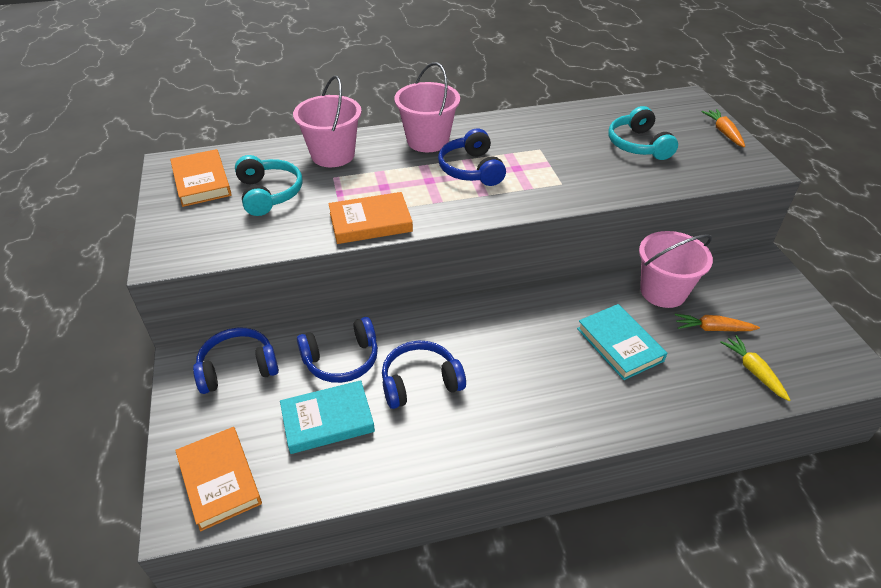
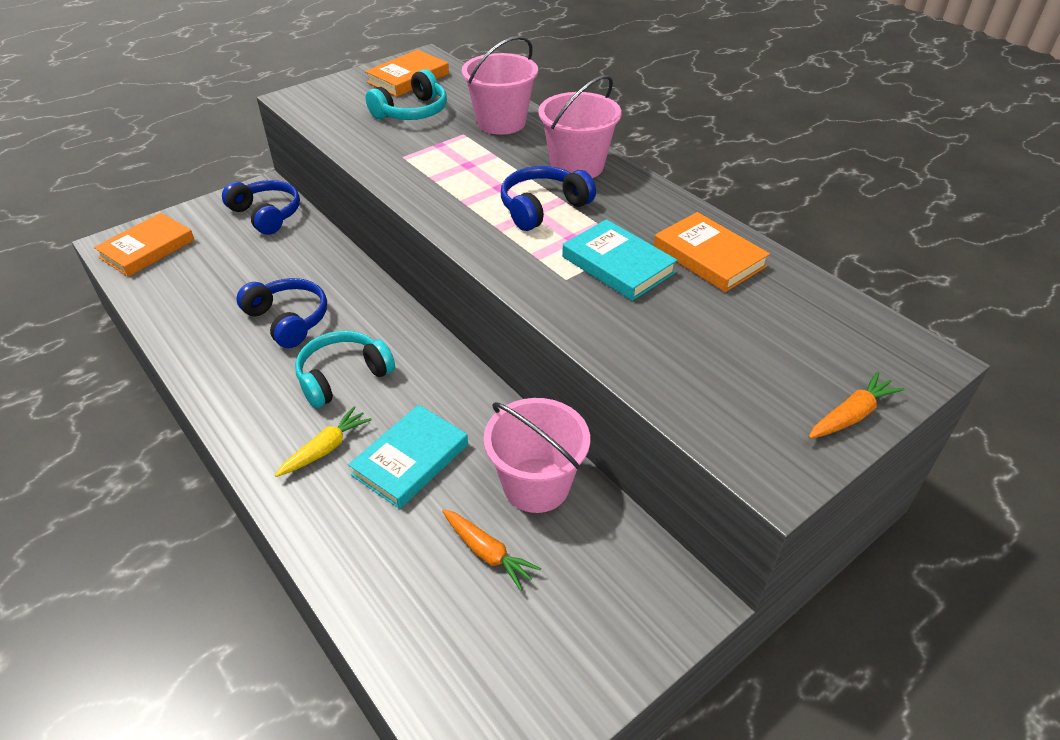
camera: 65 degrees right, 0 degrees up
turquoise book [280,380,375,454] -> turquoise book moved to [562,219,677,301]
blue headphones [297,317,378,383] -> none
orange book [328,192,413,244] -> orange book moved to [654,212,770,292]
turquoise headphones [609,106,678,160] -> turquoise headphones moved to [295,331,395,408]
orange carrot [675,314,760,331] -> orange carrot turned 150 degrees clockwise [442,509,541,591]
yellow carrot [720,335,790,401] -> yellow carrot moved to [275,406,372,477]

